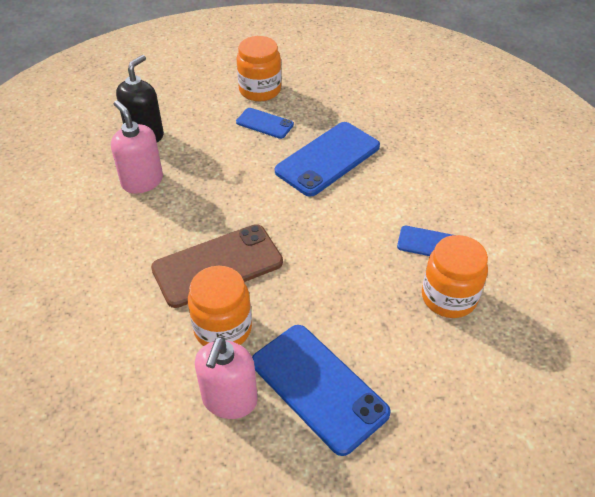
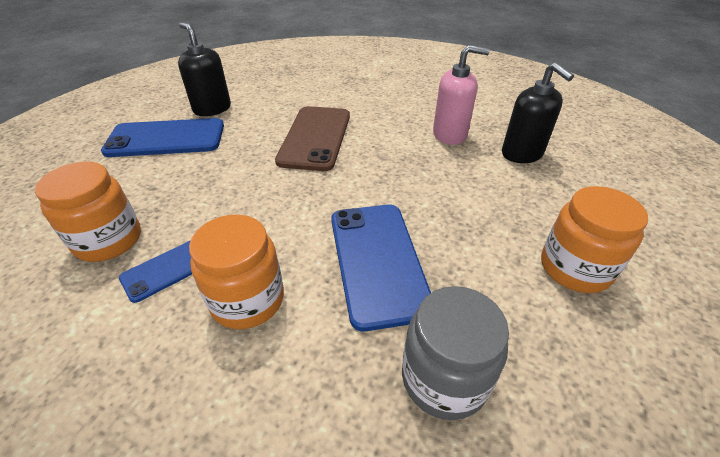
camera: 125 degrees right, 5 degrees down
orange jar [188,266,252,346] -> orange jar moved to [189,214,284,329]
pink soap dispenser [195,337,258,419] -> black soap dispenser [178,22,231,116]
blue phone [236,108,294,139] -> none
none -> grey jar [402,286,509,420]

